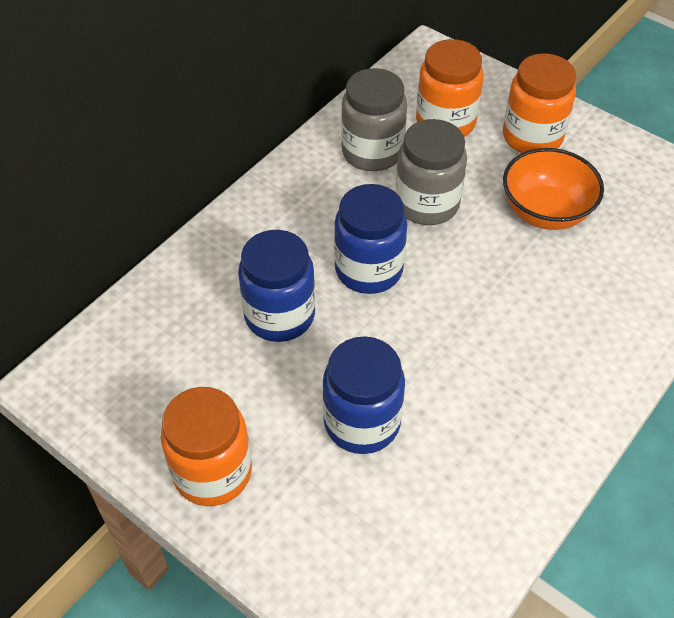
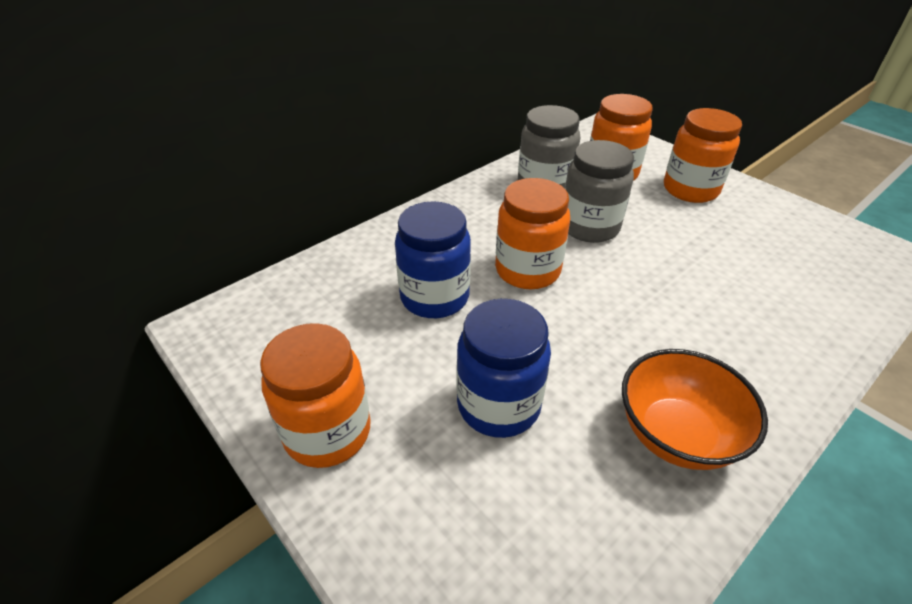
camera: 10 degrees right, 10 degrees down
blue jar [334,184,407,294] -> orange jar [495,178,570,289]
orange bowl [503,148,604,230] -> orange bowl moved to [622,349,768,470]

